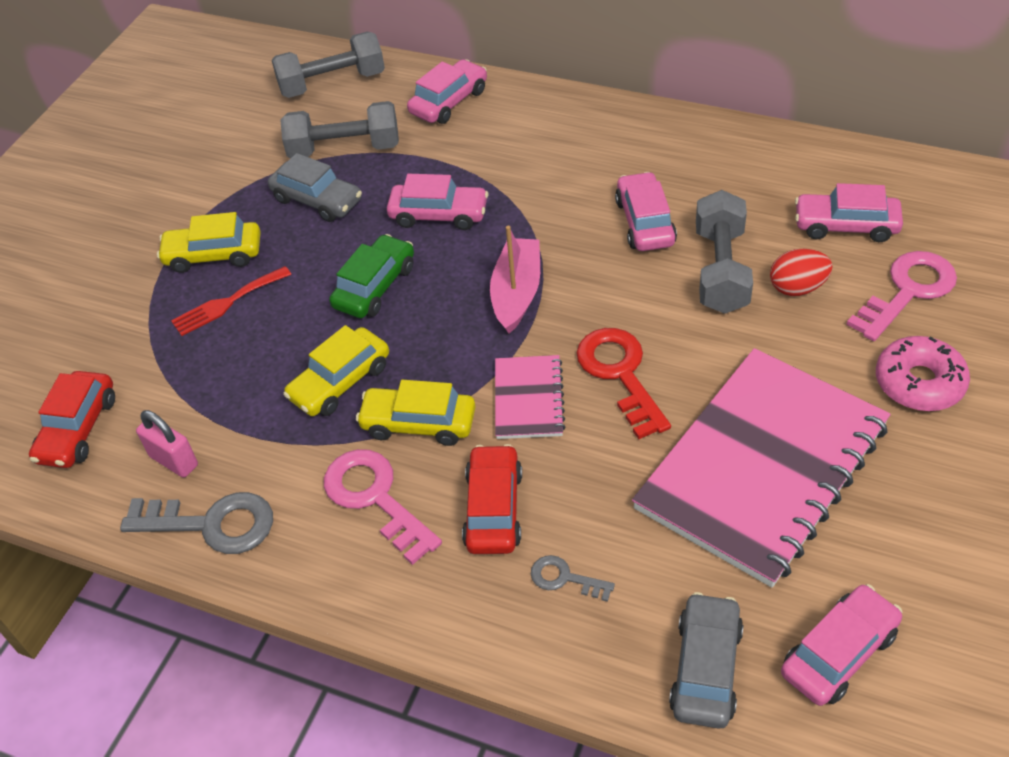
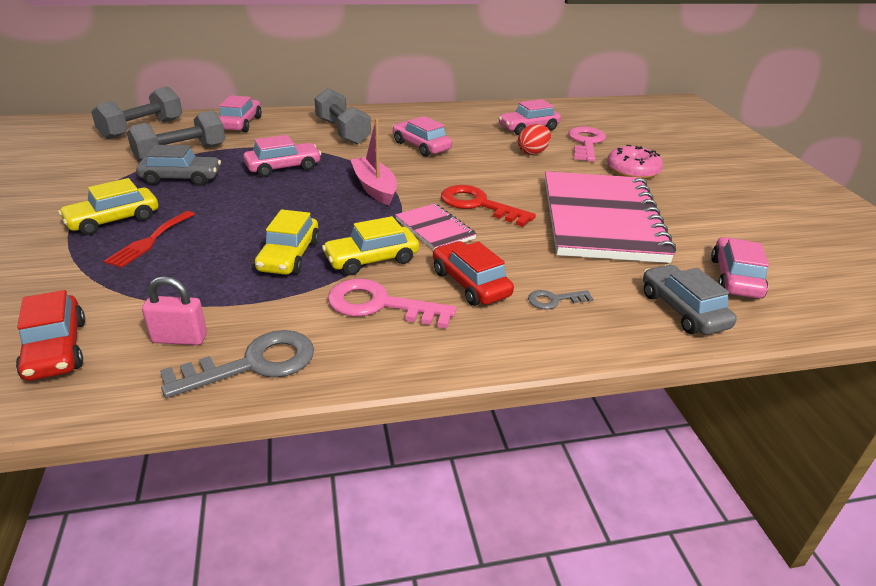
camera: 40 degrees left, 15 degrees down
green car [329,234,414,318] -> none
grey dumbbell [696,190,753,314] -> grey dumbbell moved to [314,88,371,144]

